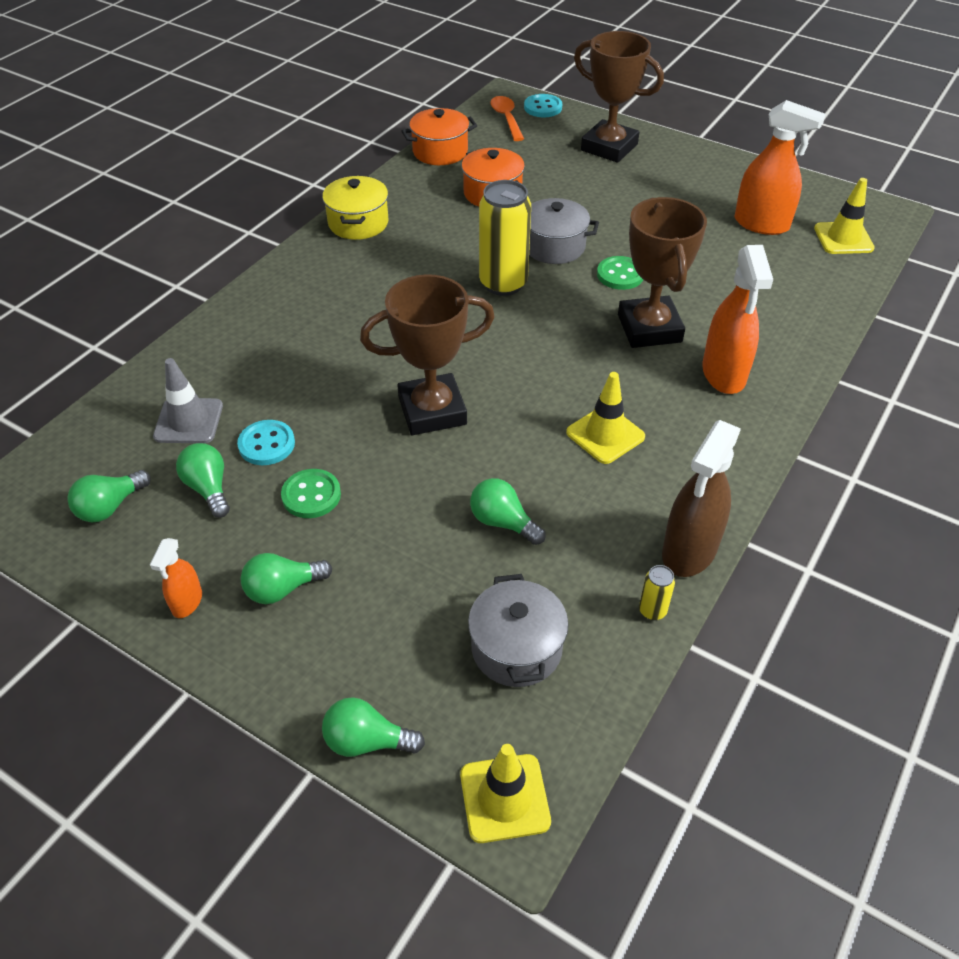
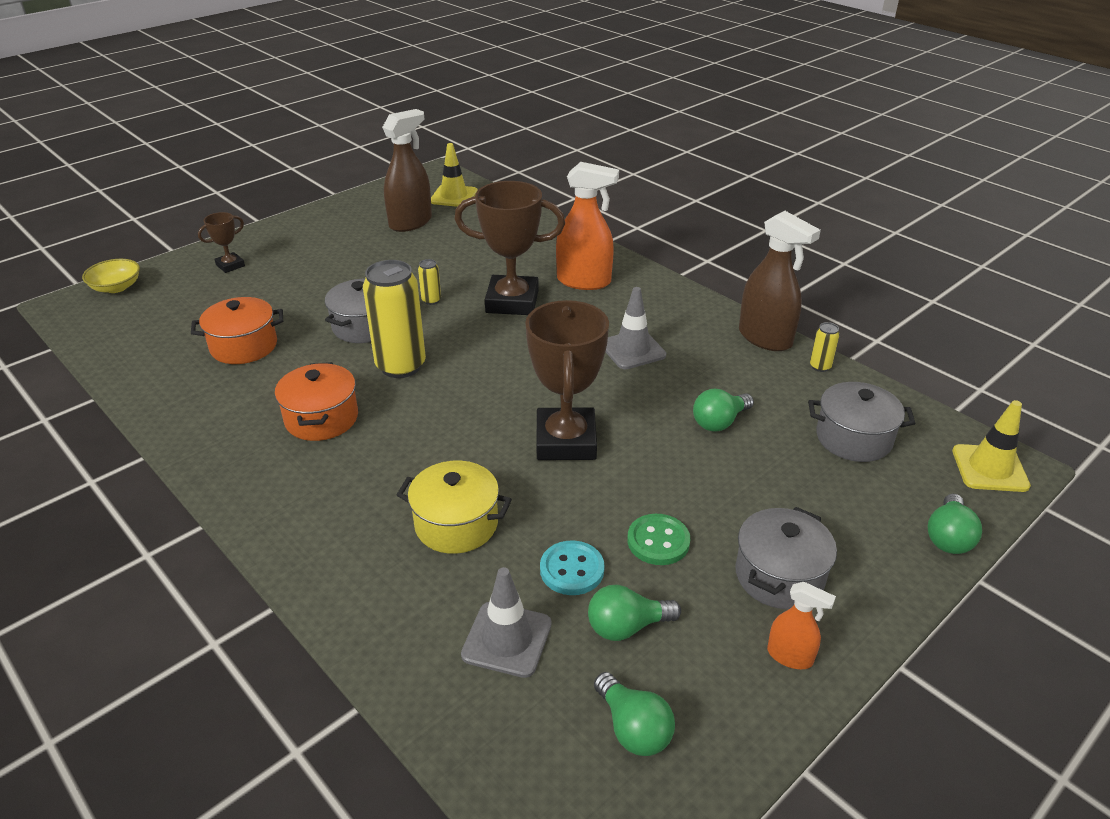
camera: 75 degrees left, 10 degrees down
green light bulb [241,553,332,604] -> grey pot [735,507,837,609]
yellow pot [322,176,388,240] -> yellow pot moved to [397,461,512,554]
orange pot [401,108,477,165] -> orange pot moved to [275,362,358,441]
orange spoon [490,96,524,141] -> none
turquoise button [524,94,562,117] -> yellow bowl [82,259,140,293]
yellow traffic cone [566,372,645,464] -> grey traffic cone [606,287,666,369]
brown trophy [574,31,664,163] -> brown trophy [198,212,245,273], size x0.48
green button [597,256,643,290] -> yellow can [418,259,441,305]
orange spray bottle [734,100,826,235] -> brown spray bottle [382,109,432,232]

